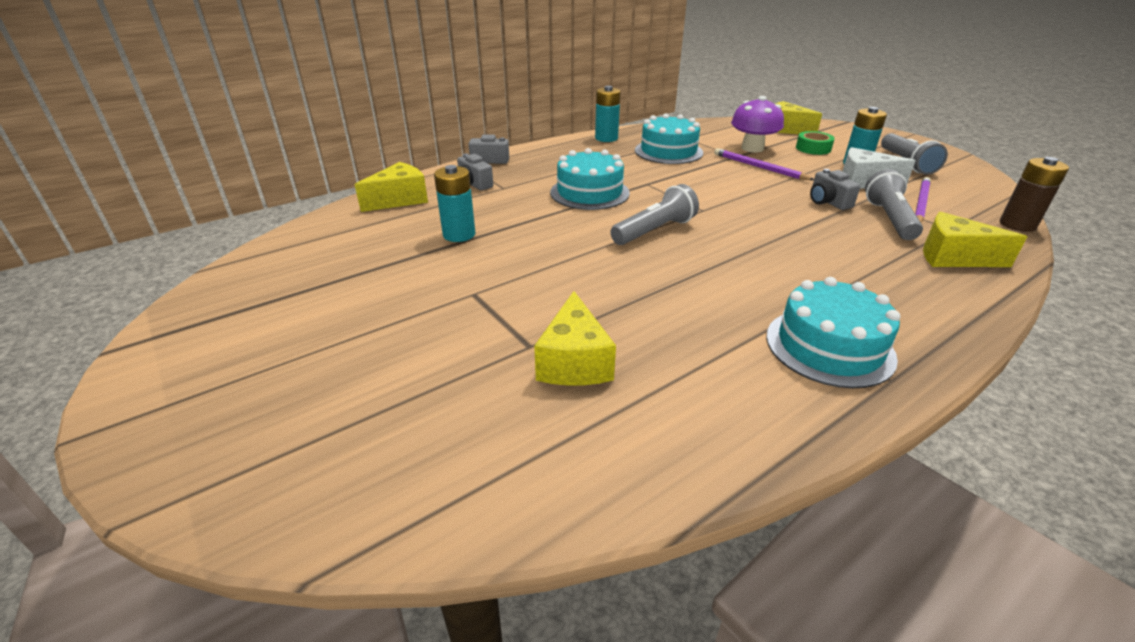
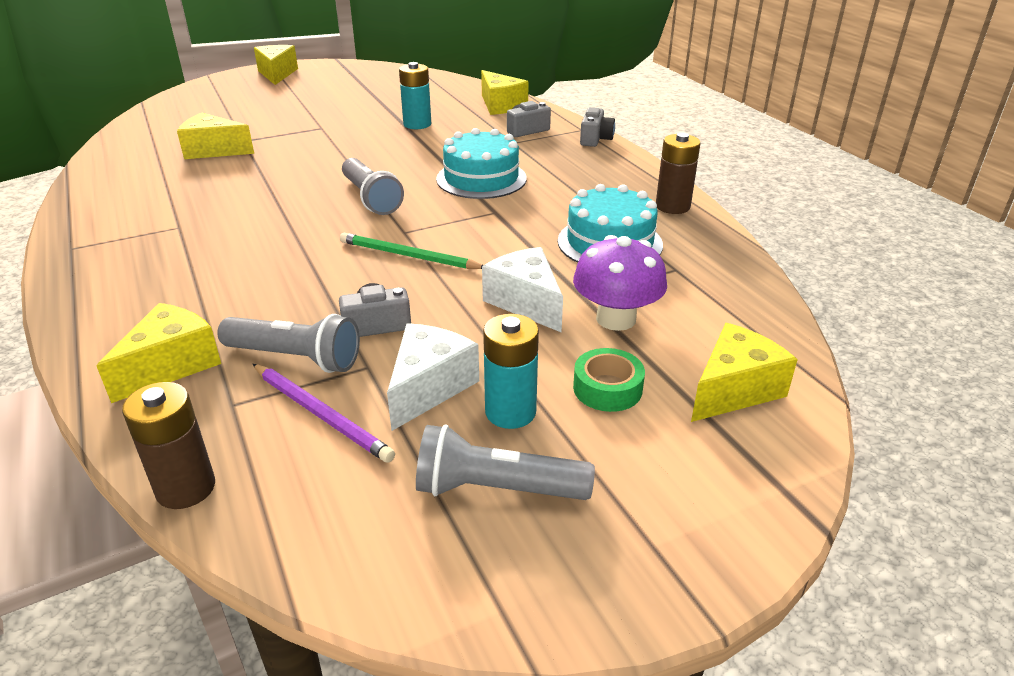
camera: 100 degrees right, 0 degrees up
turquoise battery [595,86,621,142] -> brown battery [656,133,701,214]
purple pencil [714,148,814,180] -> white cheese [482,247,563,332]
turquoise cake [766,277,901,388] -> none
none -> yellow cheese [254,45,298,85]
none -> green pencil [340,233,483,269]

